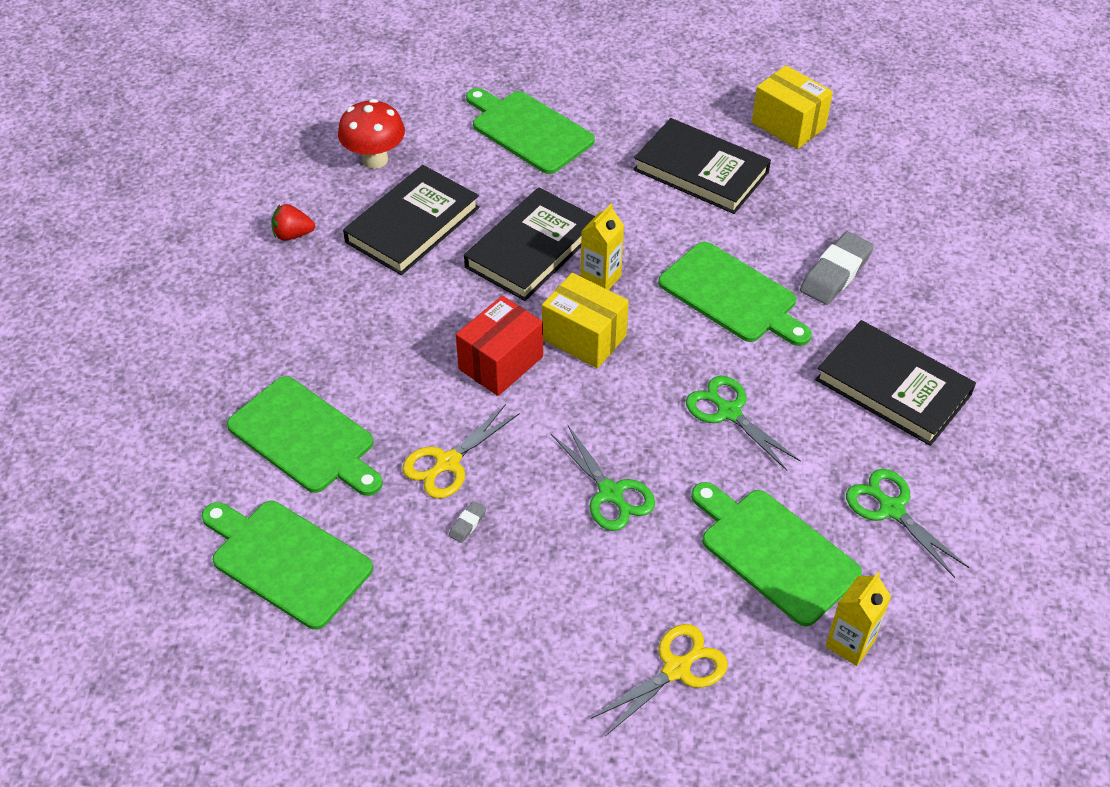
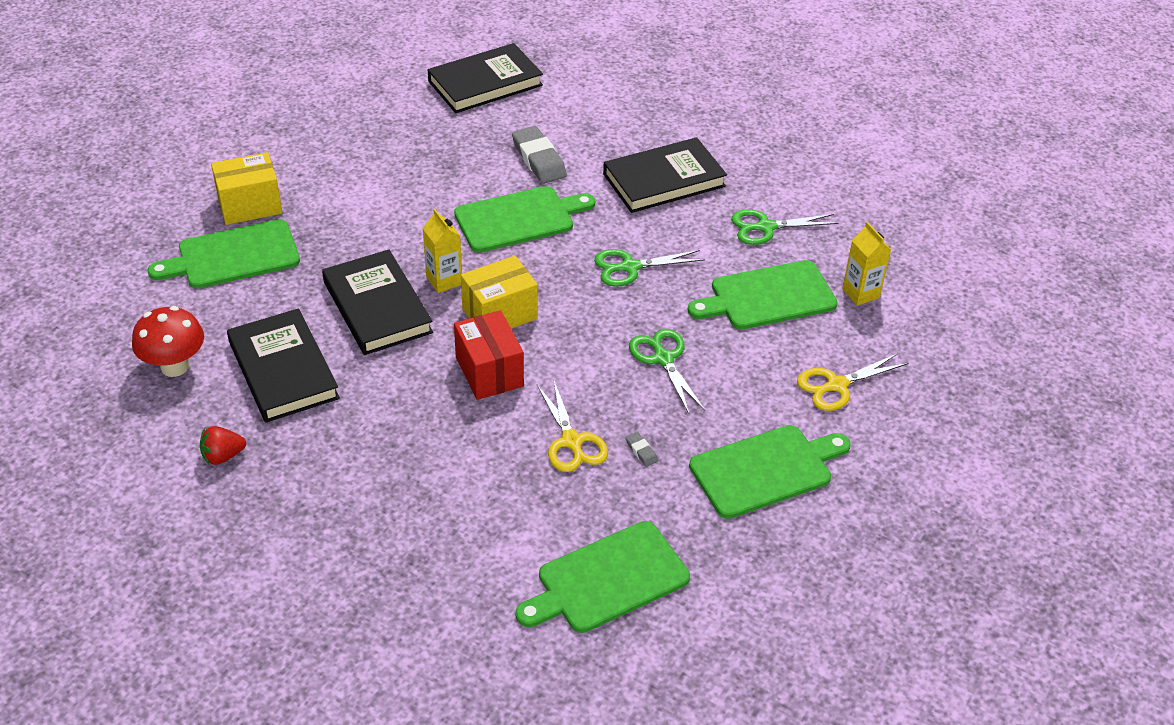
camera: 65 degrees left, 5 degrees down
green cutting board [227,376,383,496] -> green cutting board moved to [689,425,851,519]
red strawberry [271,204,315,240] -> red strawberry turned 45 degrees clockwise [200,426,246,465]
green scissors [551,424,655,531] -> green scissors turned 105 degrees counterclockwise [629,329,705,414]
yellow scissors [591,624,728,736] -> yellow scissors turned 105 degrees counterclockwise [797,353,909,411]
black book [633,118,771,214] -> black book moved to [428,43,543,113]
yellow box [752,65,833,149] -> yellow box moved to [211,152,282,225]

